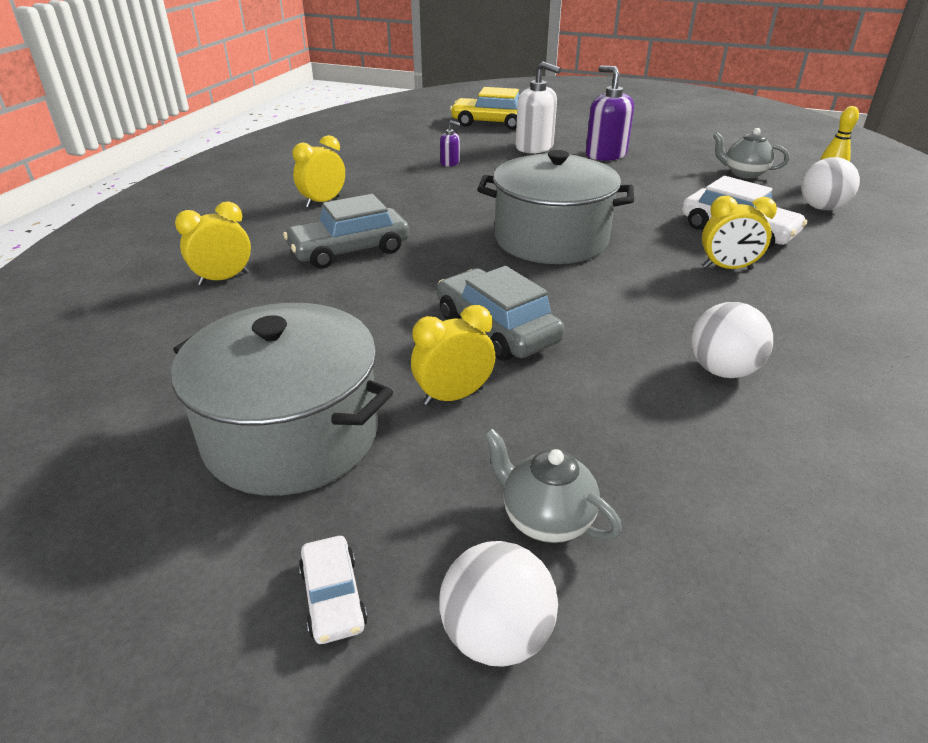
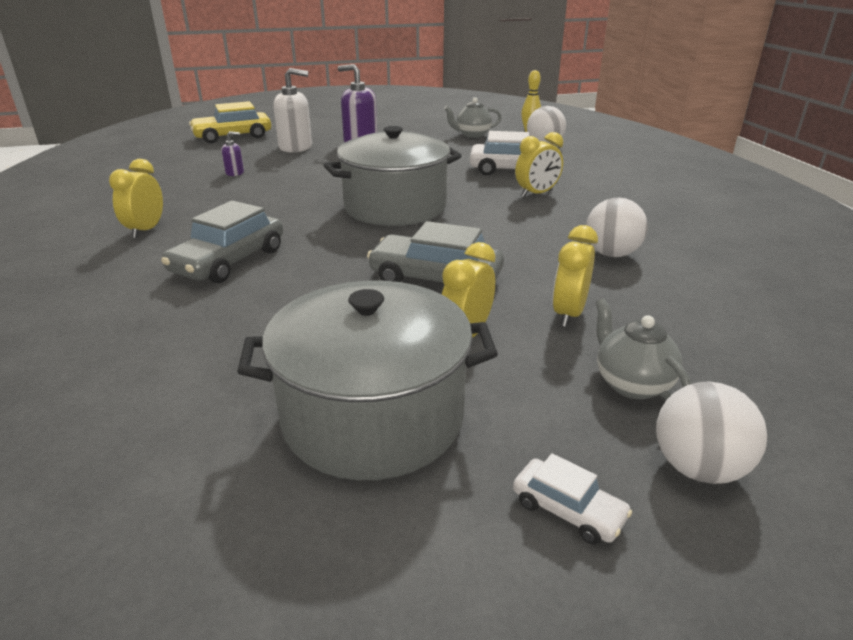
camera: 35 degrees left, 5 degrees down
yellow clock [175,201,251,286] -> yellow clock moved to [553,225,598,327]
grey teapot [484,428,622,543] -> grey teapot turned 60 degrees clockwise [595,298,691,400]

